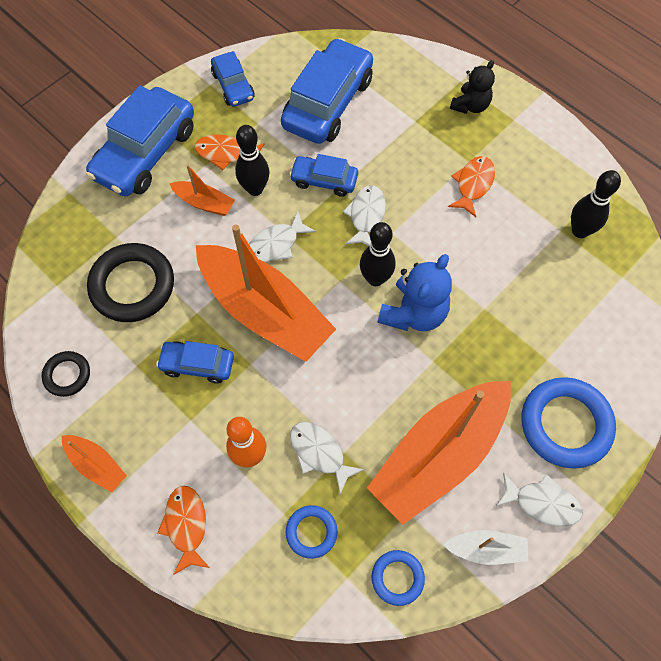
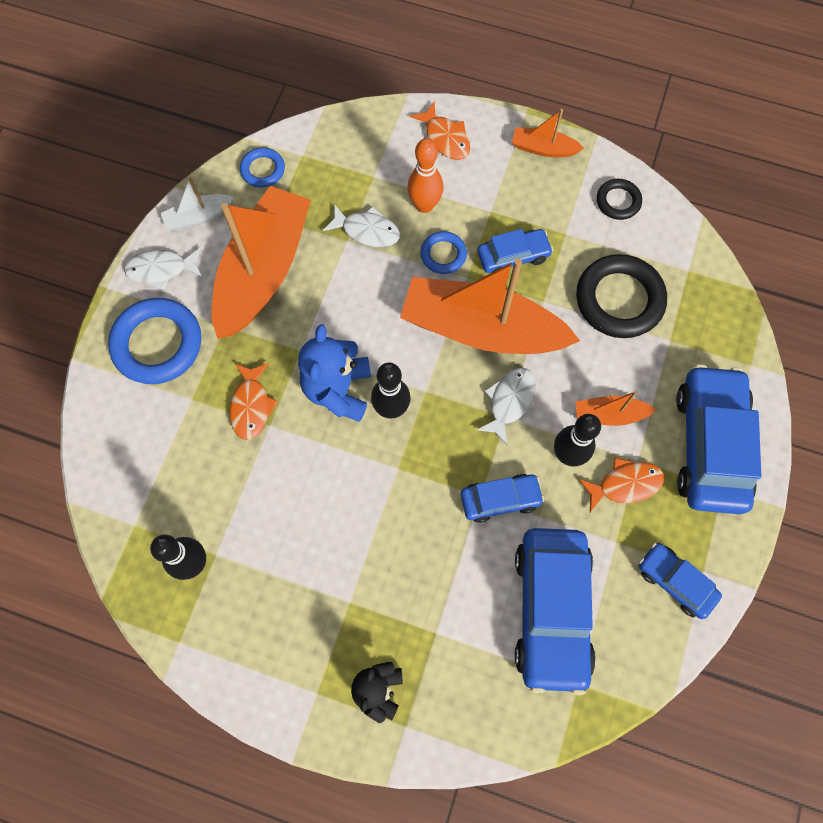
camera: 155 degrees right, 5 degrees up
blue ring [286,505,338,559] -> blue ring moved to [420,231,467,274]
white fish [343,185,386,246] -> none
orange fish [448,156,495,217] -> orange fish moved to [230,363,278,440]

